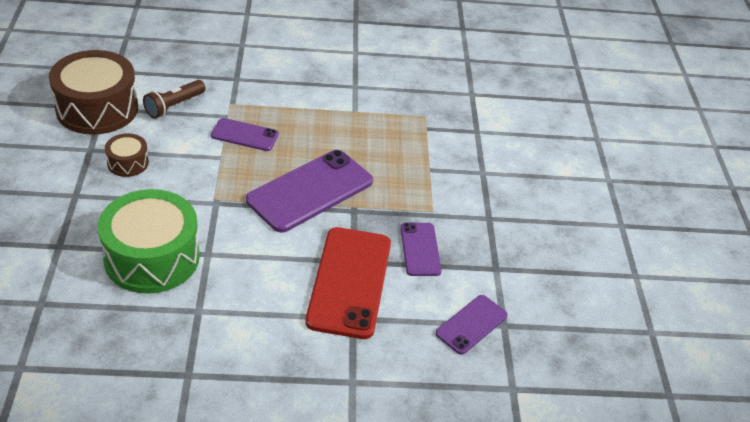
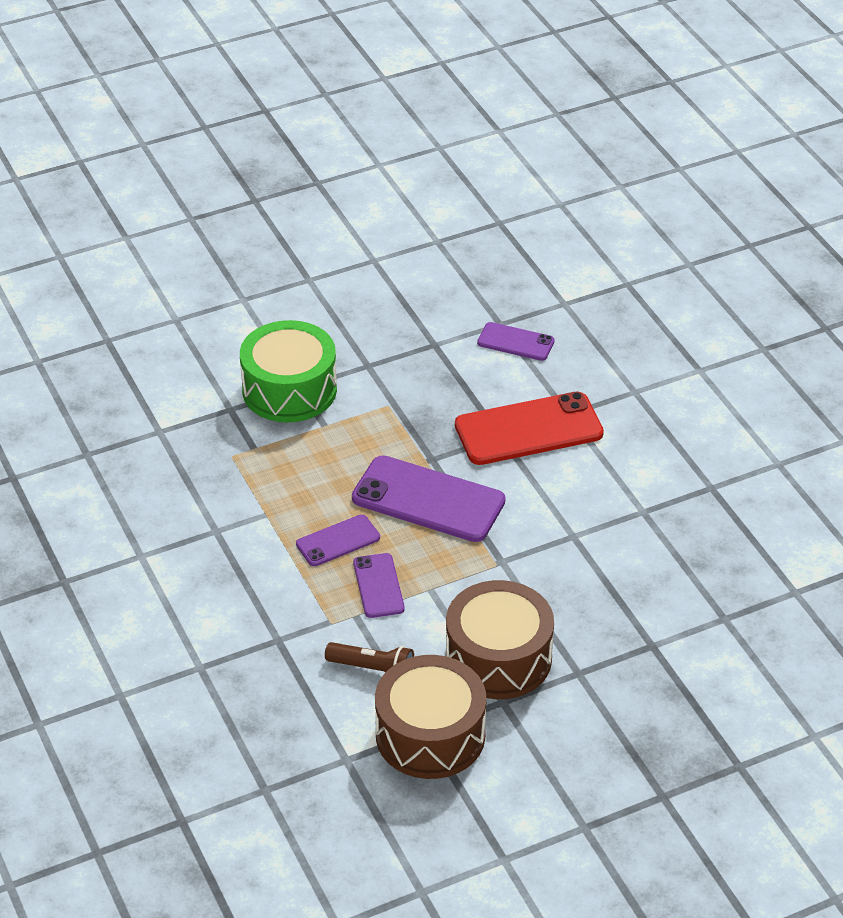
camera: 110 degrees left, 0 degrees up
green drum [98,189,200,294] -> green drum moved to [240,320,337,422]
brown drum [105,133,149,177] -> brown drum [446,580,554,699], size x2.09
purple phone [400,223,442,276] -> purple phone moved to [296,515,380,566]

